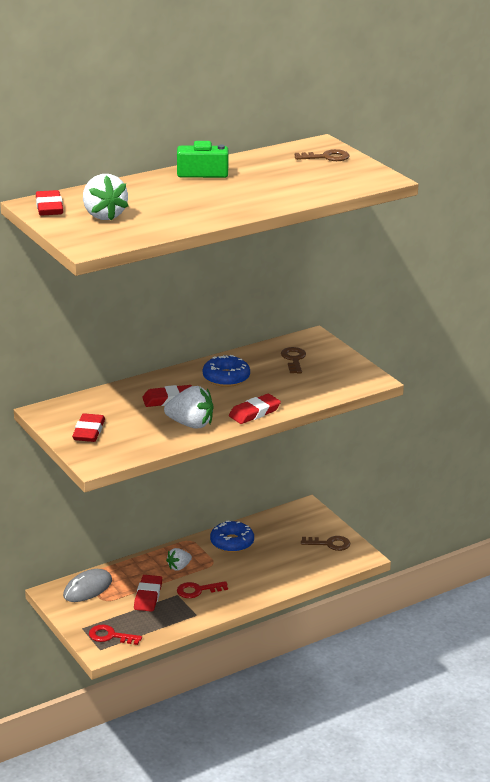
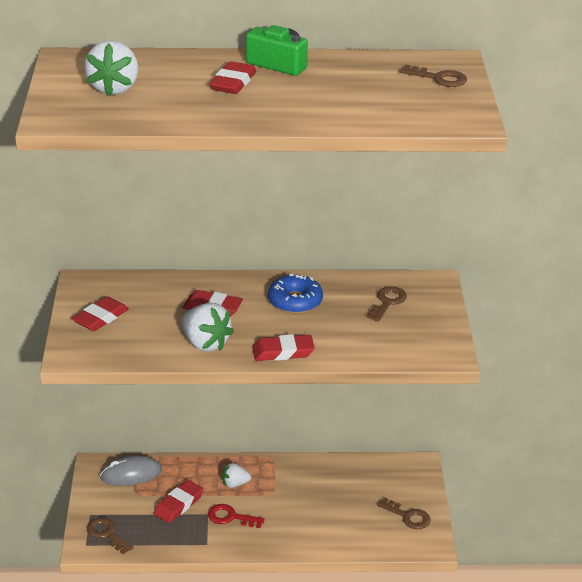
camera: 30 degrees right, 5 degrees up
red eraser [36,190,63,216] -> red eraser moved to [209,61,256,94]
red key [89,625,142,645] -> brown key [87,517,134,554]
blue donut [210,520,254,553] -> none

